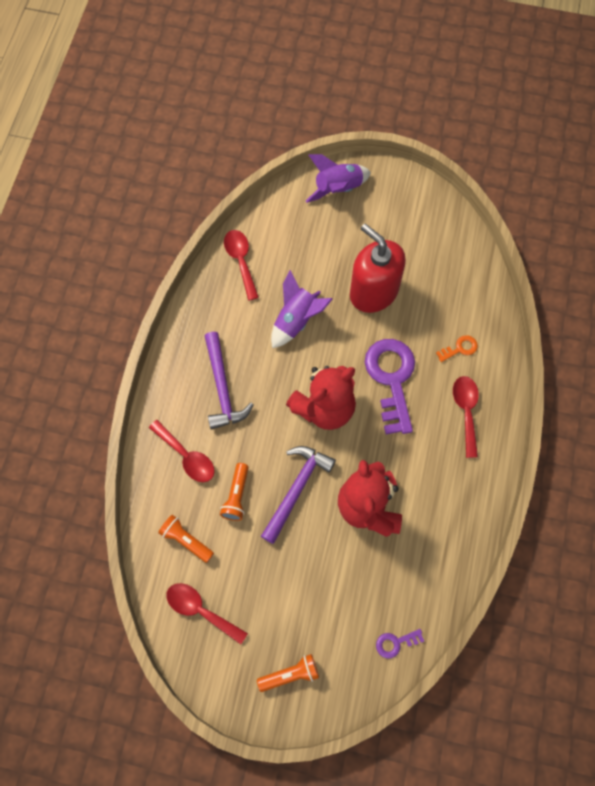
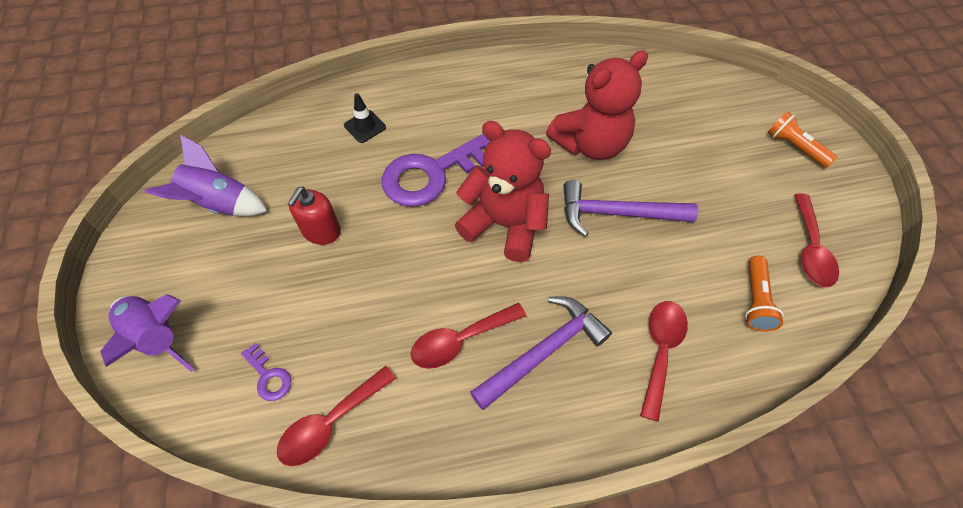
camera: 115 degrees left, 10 degrees down
orange flashlight [220,463,249,521] -> none
purple rocket [271,270,332,348] -> purple rocket moved to [145,135,267,216]
red soap dispenser [350,224,406,313] -> red soap dispenser [288,187,341,245], size x0.55
purple key [376,629,424,659] -> purple key moved to [241,343,291,401]
orange key [436,335,478,362] -> black traffic cone [344,93,386,143]
red spoon [453,376,479,458] -> red spoon moved to [411,303,526,369]

